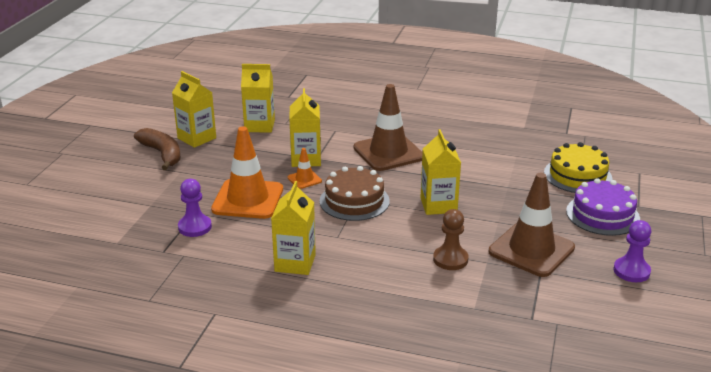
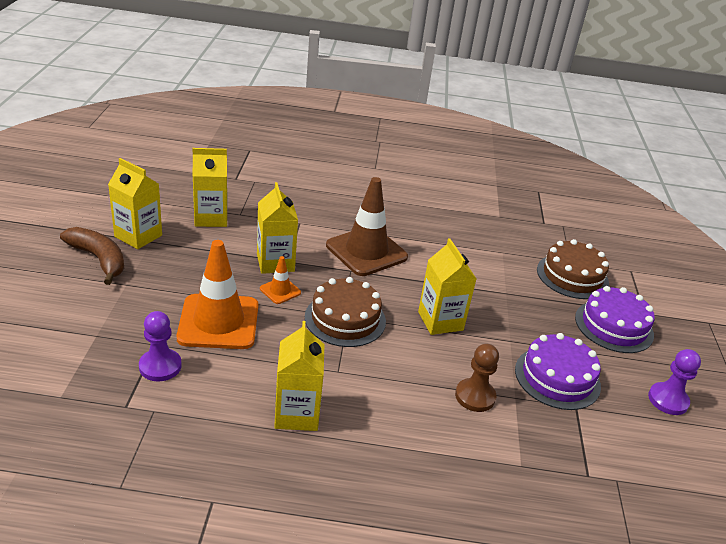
camera: 15 degrees left, 5 degrees up
brown traffic cone [489,173,575,277] -> purple cake [515,333,601,410]
yellow cake [544,142,612,193] -> brown cake [537,239,609,299]

